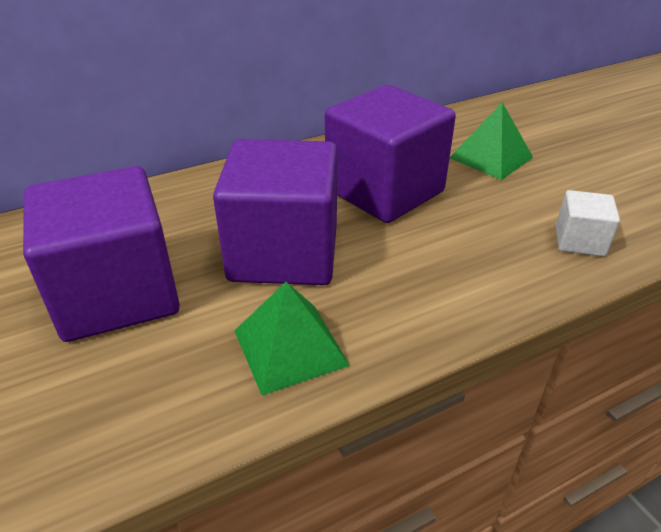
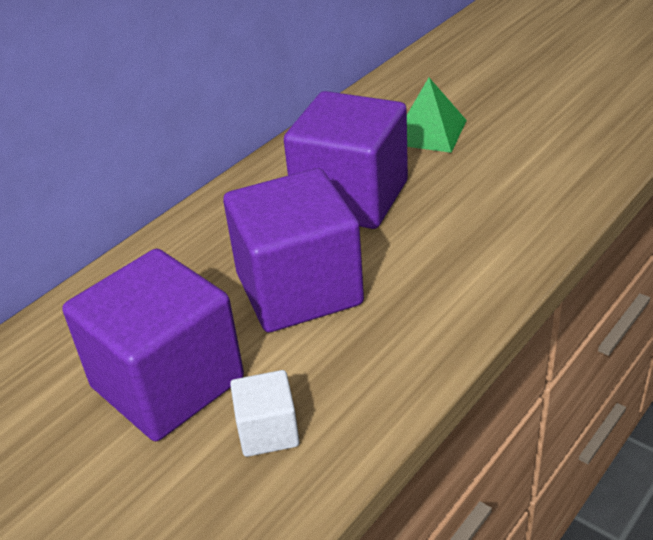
camera: 20 degrees left, 0 degrees up
green pyramid [234,282,350,395] -> none
white cube [556,190,620,257] -> white cube moved to [230,370,300,457]

